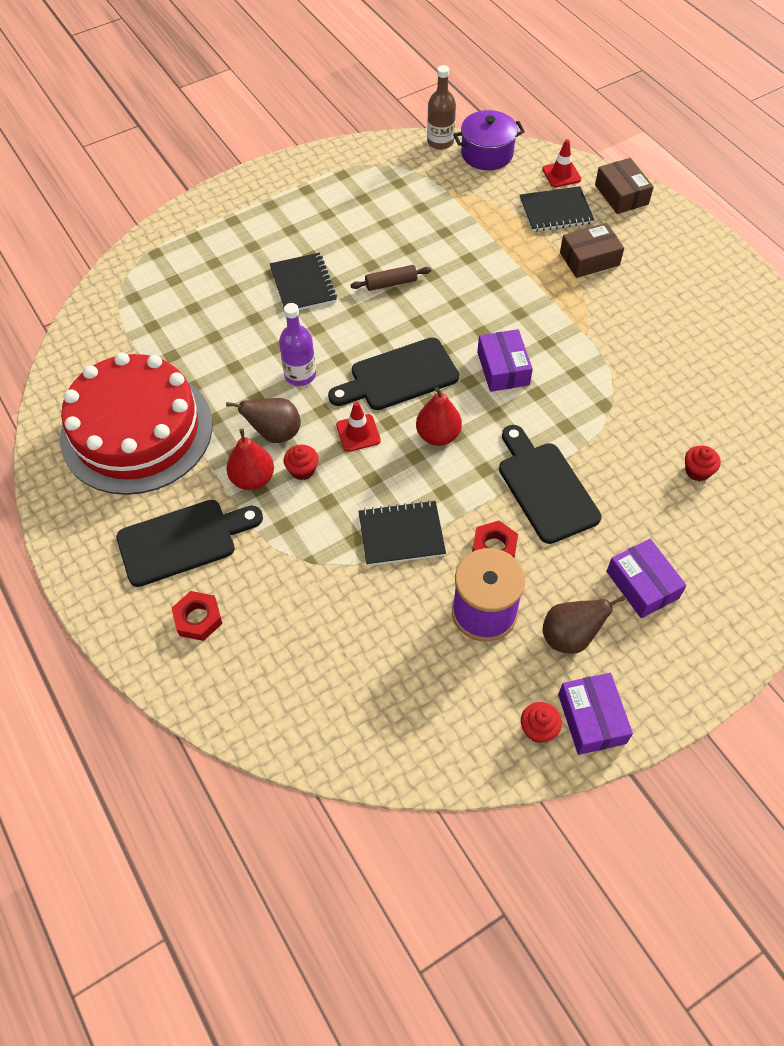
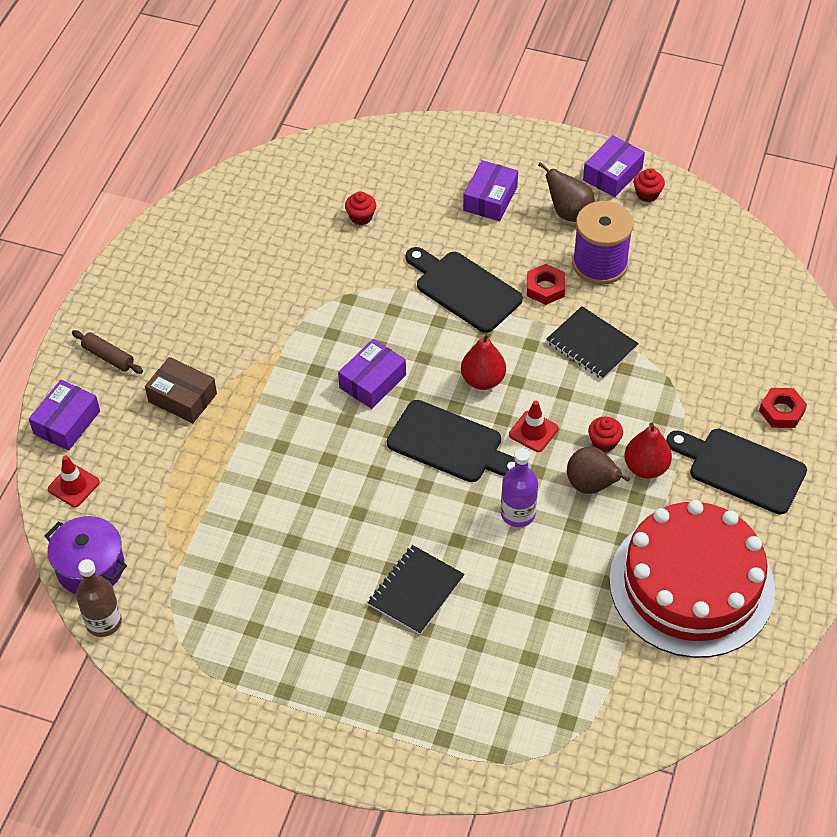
camera: 130 degrees left, 5 degrees down
brown rolling pin [351,265,432,291] -> brown rolling pin moved to [72,330,143,374]
black cutting board [499,425,602,544] -> black cutting board turned 105 degrees clockwise [406,247,523,333]
black notebook [520,186,594,232] -> none
brown box [595,158,654,214] -> purple box [29,380,100,450]

